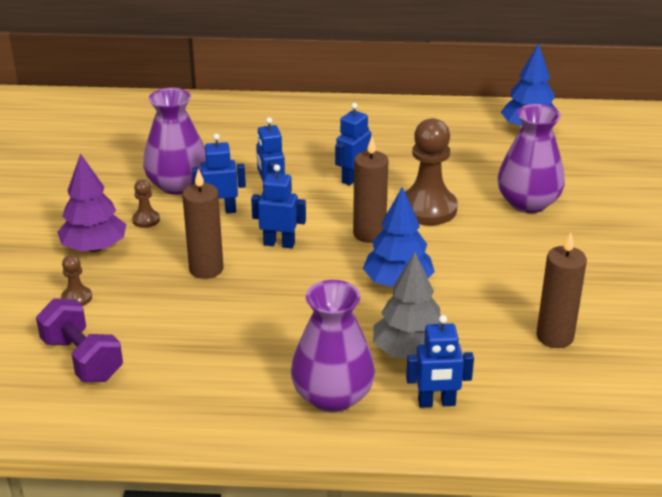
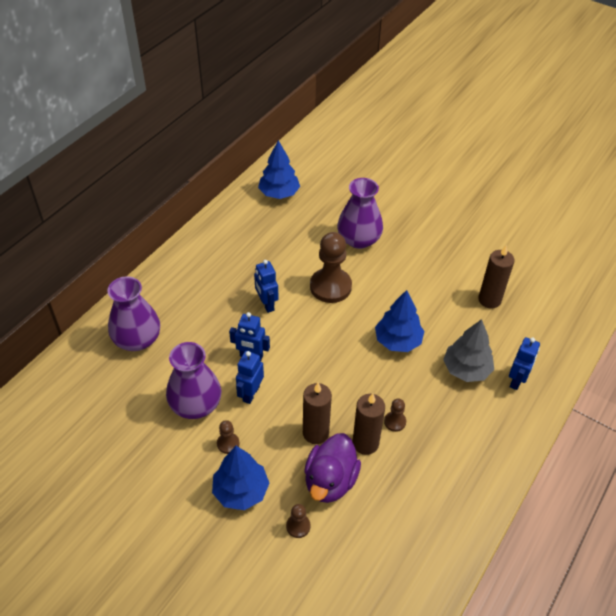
camera: 60 degrees left, 15 degrees up
purple dumbbell [36,298,123,382] -> none
purple tree [57,153,126,252] -> blue tree [212,446,269,510]
blue robot [251,164,306,248] -> none
purple vase [291,280,375,413] -> purple vase moved to [107,276,160,351]
brown candle [353,137,388,243] -> brown candle moved to [353,393,385,455]
none -> purple duck [304,433,361,503]
none -> brown pawn [384,399,406,432]

